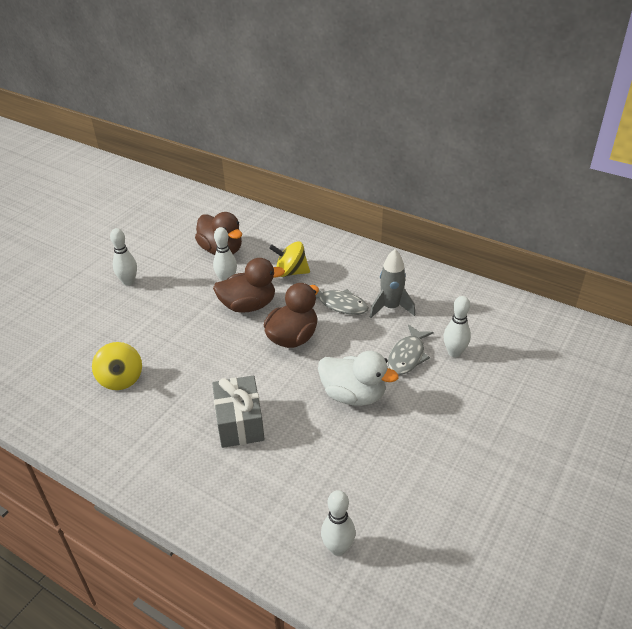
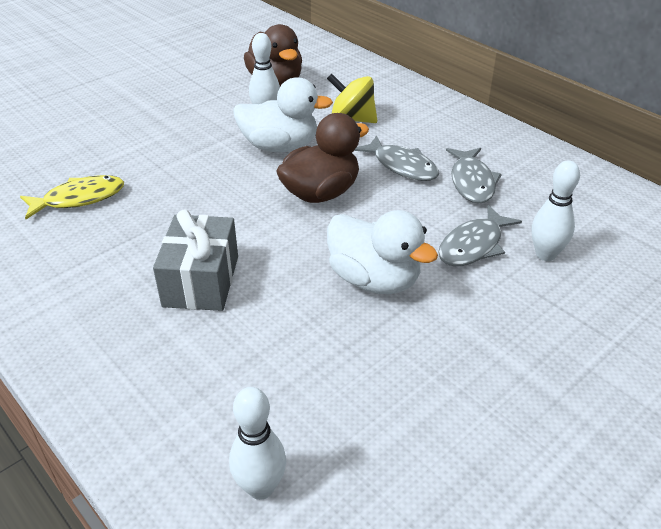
camera: 15 degrees right, 0 degrees up
yellow spinning top [92,342,142,390] -> yellow fish [20,175,124,219]
white bowling pin [110,228,137,286] -> none
brown duck [213,258,285,313] -> white duck [233,77,333,152]
grey rocket [370,249,415,318] -> grey fish [446,148,502,204]

